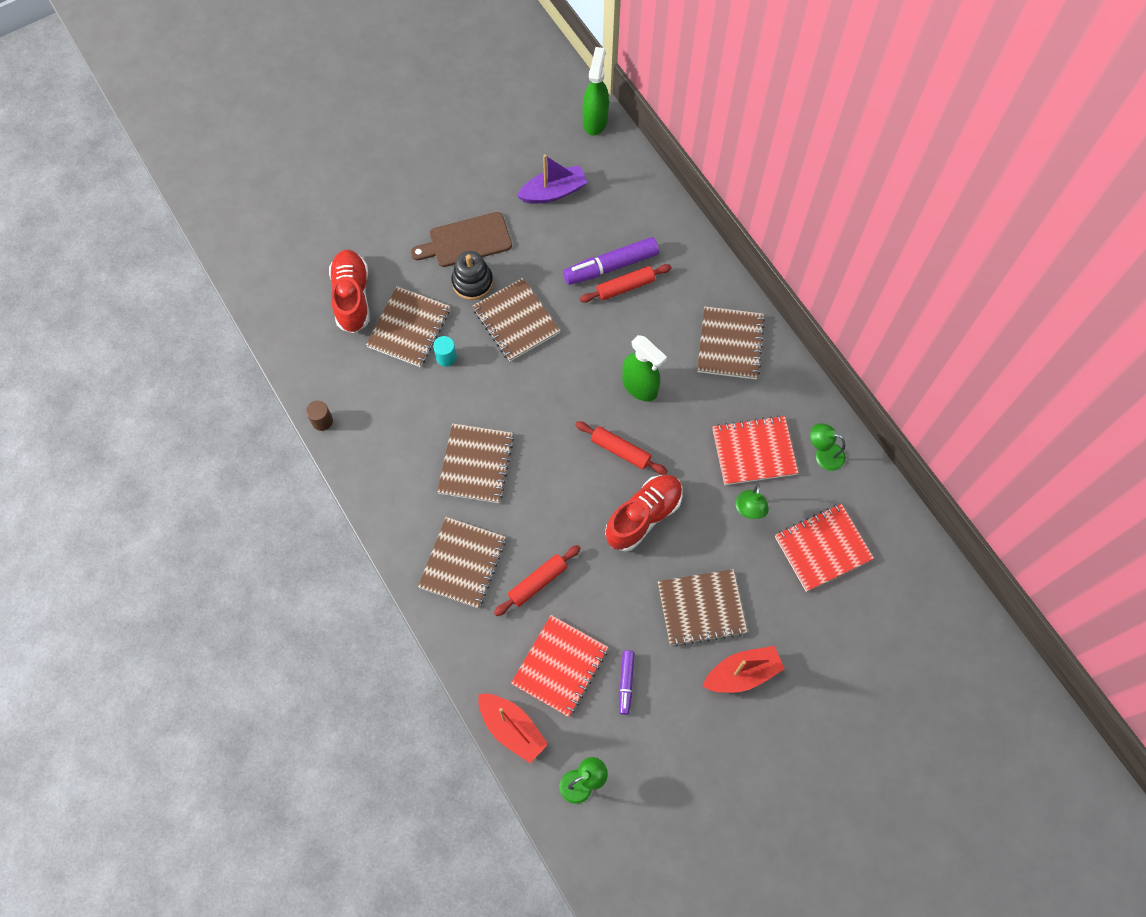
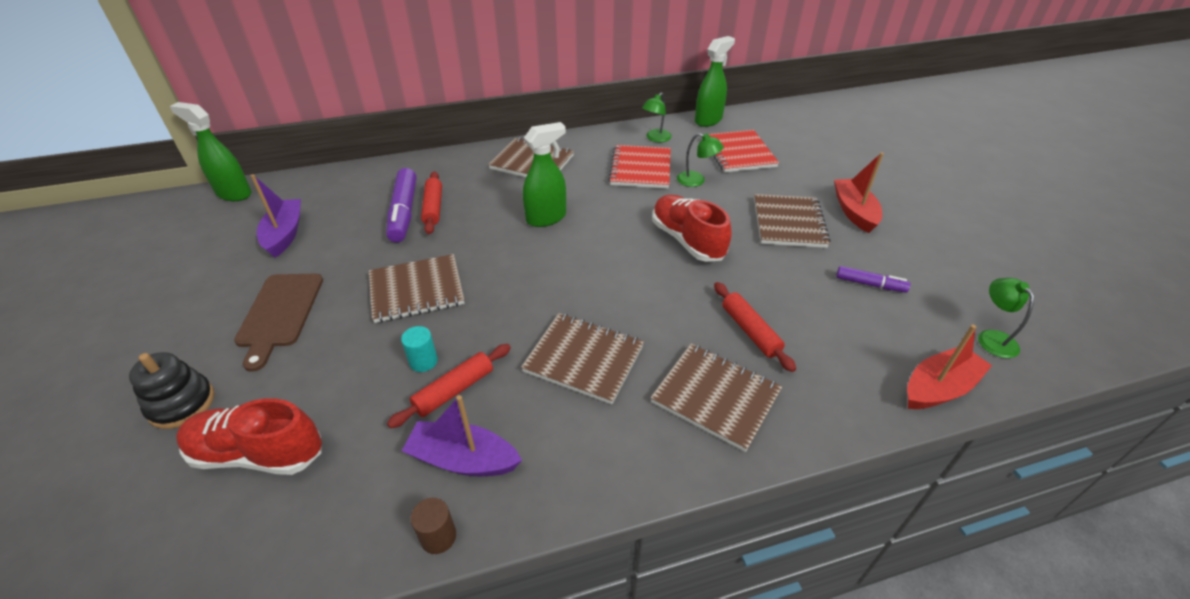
camera: 75 degrees left, 25 degrees down
brown notebook [366,286,450,367] -> none
black stacking toy [451,251,493,300] -> black stacking toy moved to [129,352,214,429]
red notebook [511,615,608,717] -> none
red rolling pin [575,421,667,475] -> red rolling pin moved to [387,344,511,428]
none -> purple boat [402,395,522,476]
none -> green spray bottle [695,36,735,127]

